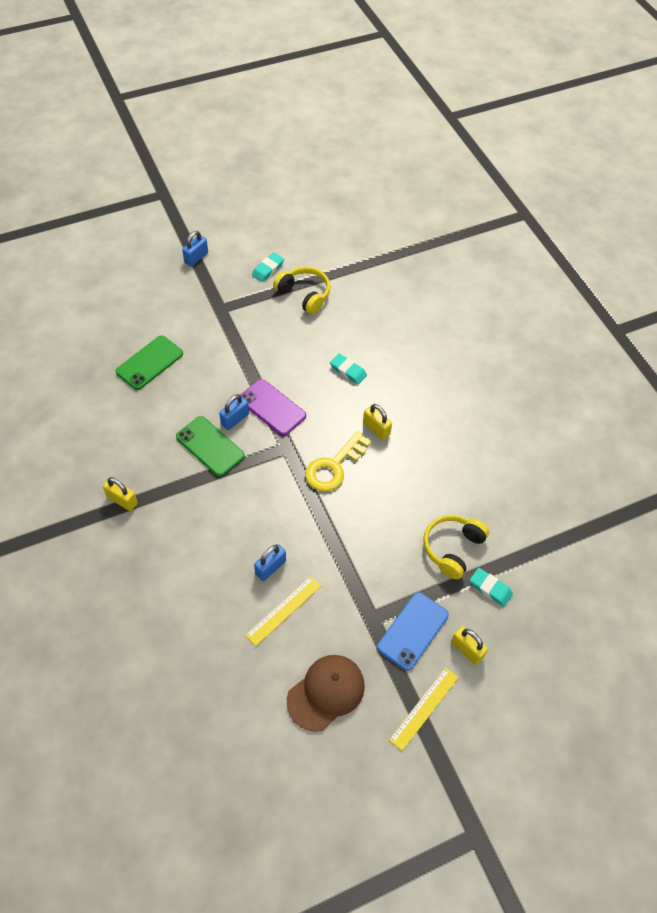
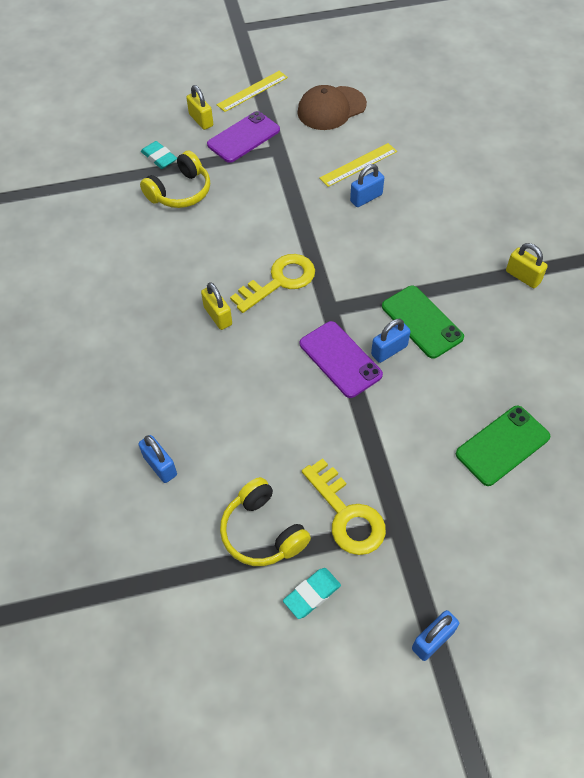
camera: 165 degrees left, 0 degrees up
turquoise eraser [330,353,367,385] -> none
blue phone [377,592,449,671] -> purple phone [207,111,280,163]
none -> blue padlock [138,435,177,483]
none -> yellow key [302,458,386,555]

